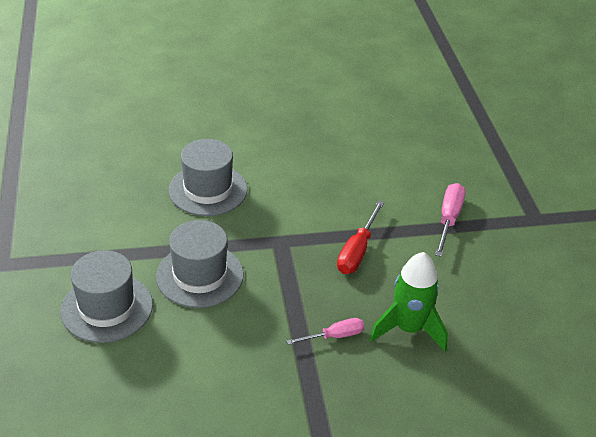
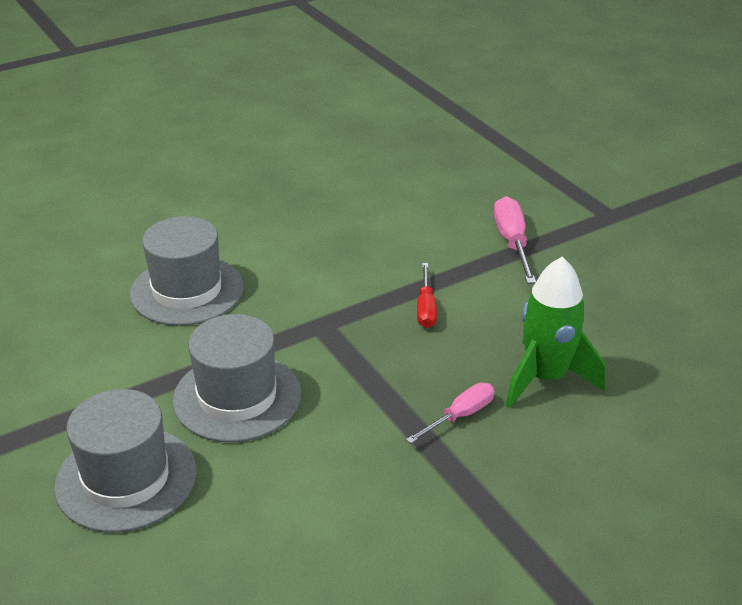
camera: 20 degrees left, 5 degrees down
red screwdriver [337,200,384,274] -> red screwdriver [417,263,437,328], size x0.67

